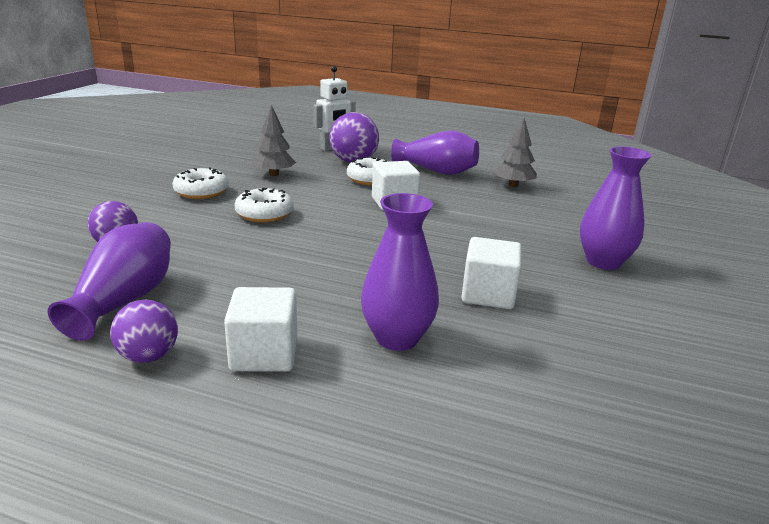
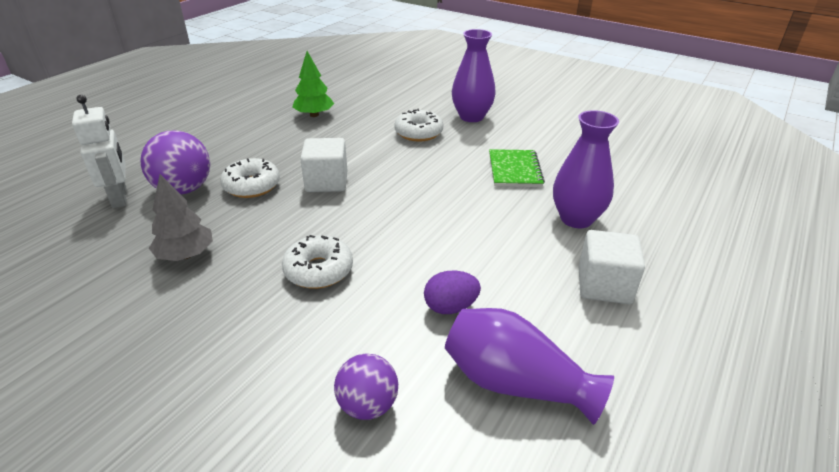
camera: 75 degrees left, 10 degrees up
purple ball [110,300,178,363] -> none
white donut [172,167,229,199] -> white donut moved to [394,108,444,142]
purple vase [391,130,479,175] -> none
white cube [461,237,522,309] -> green notebook [489,149,545,187]
grey tree [494,118,537,187] -> green tree [293,51,334,117]
none -> purple egg [424,271,481,314]

